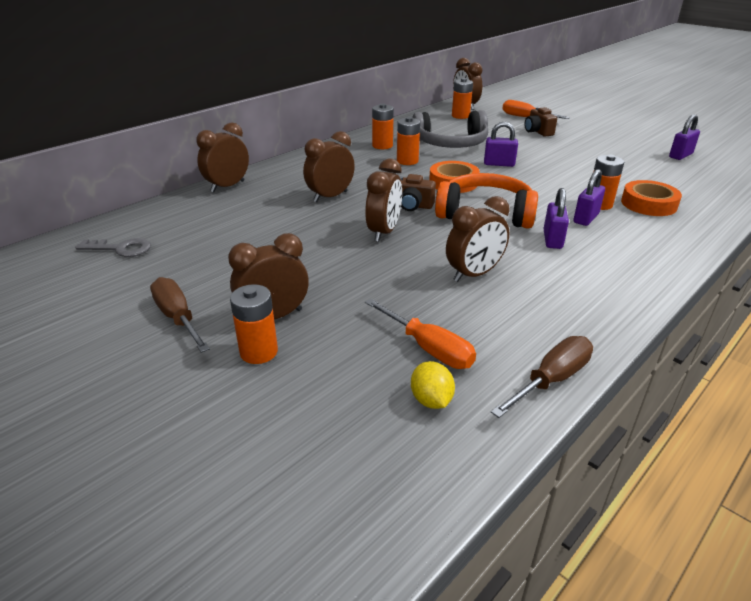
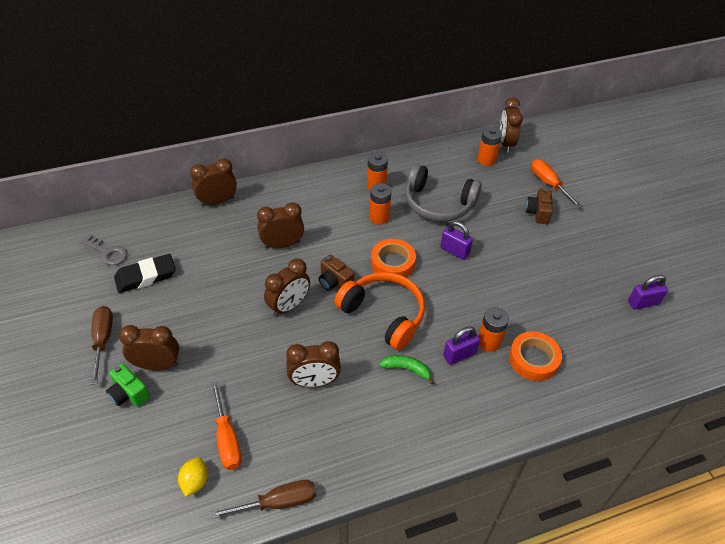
camera: 25 degrees right, 15 degrees up
orange battery [230,284,278,364] -> green camera [106,363,150,407]
purple padlock [543,188,569,249] -> green banana [379,355,434,385]
none -> black eraser [114,254,176,293]

